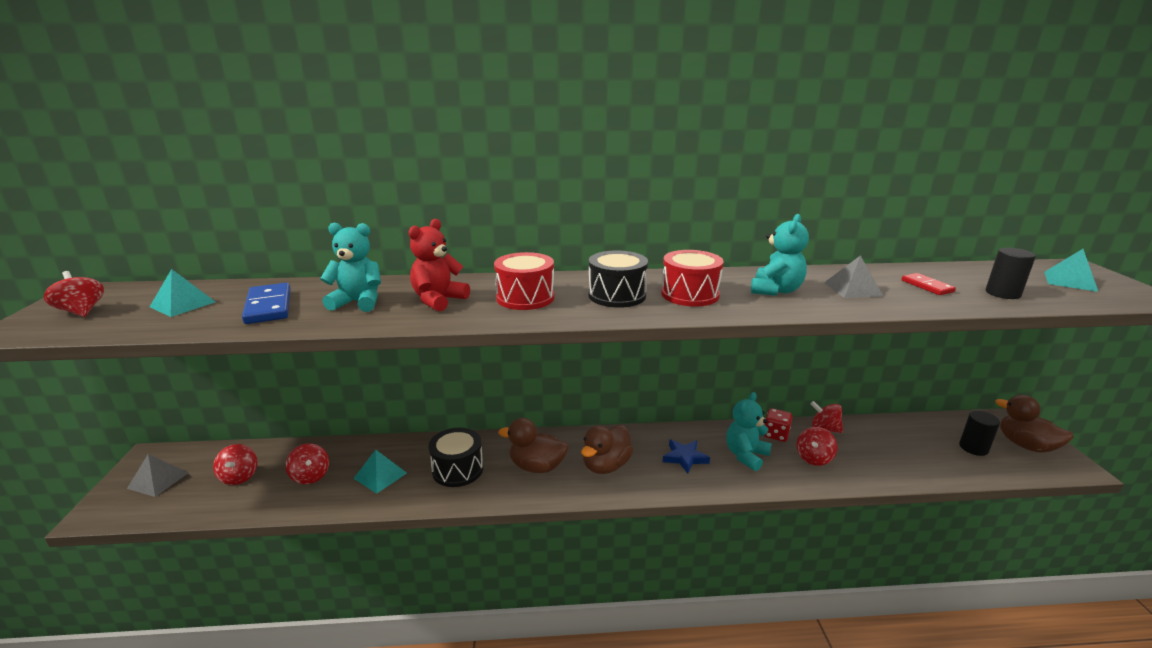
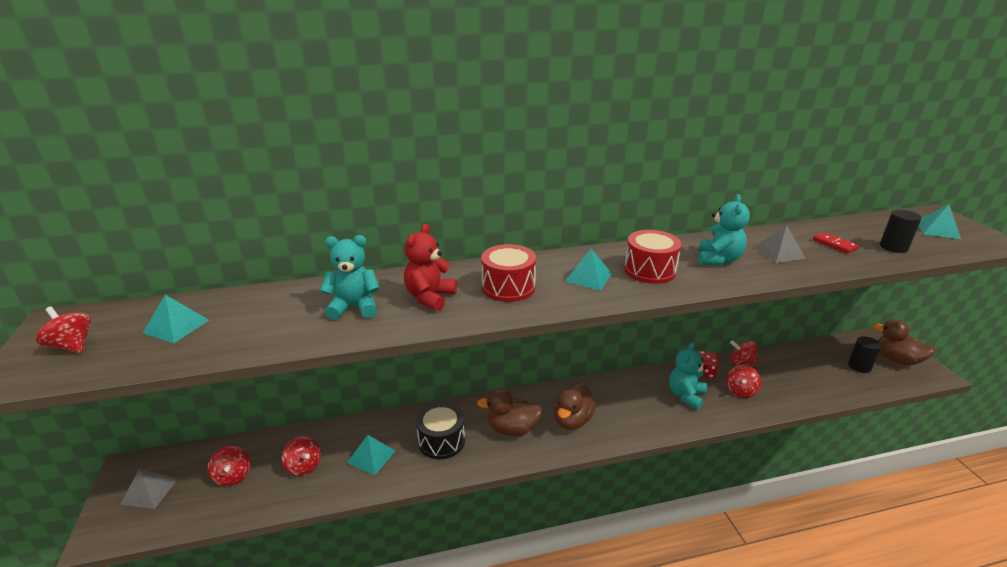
camera: 10 degrees left, 5 degrees up
blue domino [242,283,291,324] -> none
black drum [588,251,648,308] -> turquoise pyramid [564,249,612,291]
blue star [663,440,710,474] -> none

